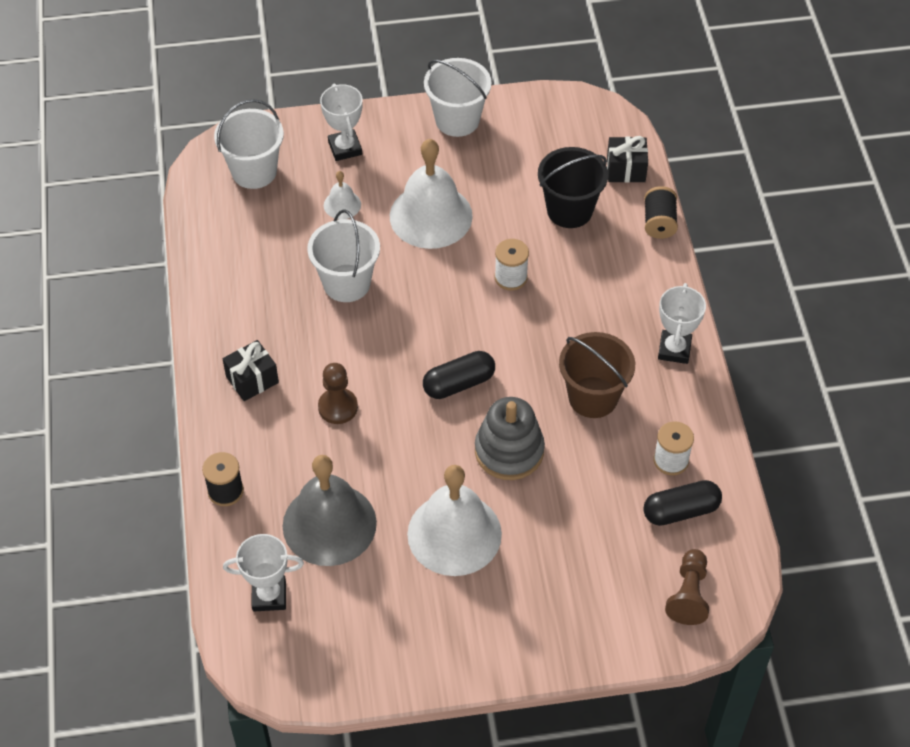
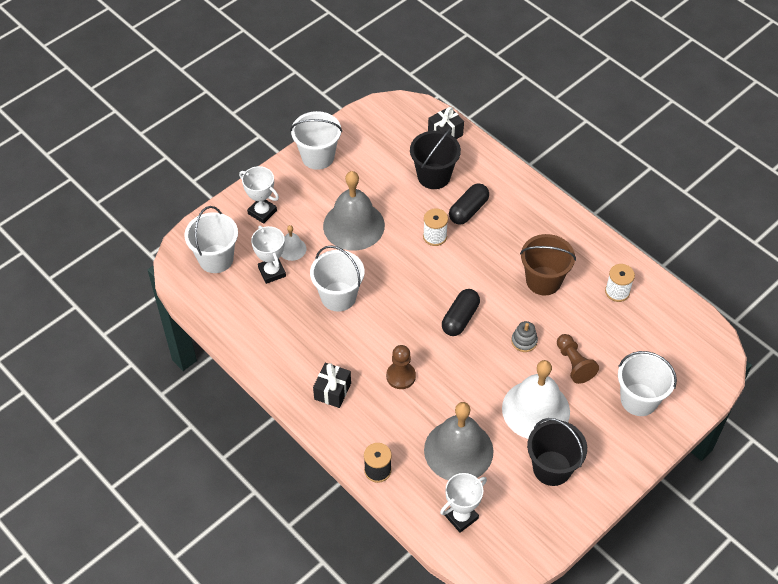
camera: 35 degrees left, 0 degrees up
white bell [390,139,473,249] -> grey bell [323,171,385,250]
grey stacking toy [475,397,545,480] -> grey stacking toy [511,321,538,352], size x0.52
black capsule [643,480,722,526] -> black capsule moved to [449,183,489,225]
black spool [644,186,678,239] -> none
white trophy [658,283,706,364] -> white trophy moved to [251,226,286,284]
brown pawn [665,549,709,625] -> brown pawn moved to [557,334,599,384]
none -> black bucket [527,418,587,486]
none -> white bucket [618,351,677,416]

